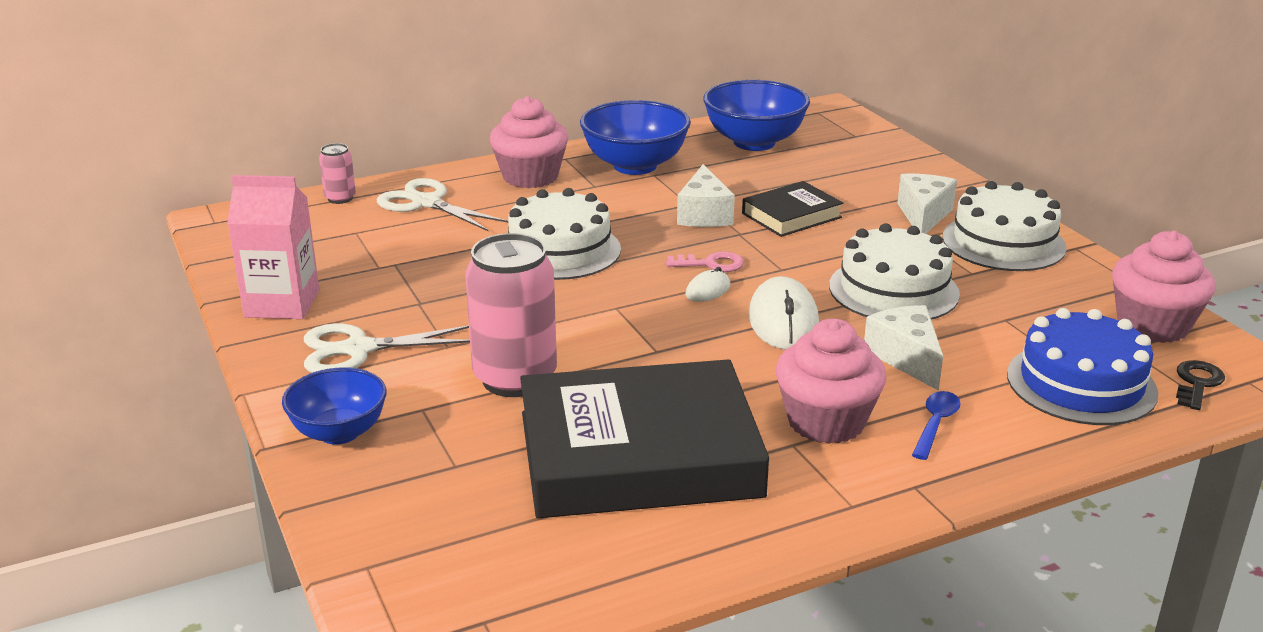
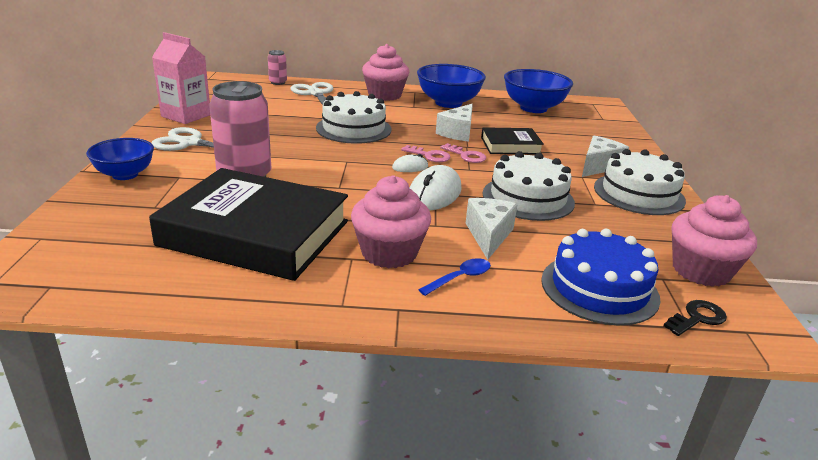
camera: 25 degrees right, 0 degrees up
none -> pink key [440,143,486,163]

